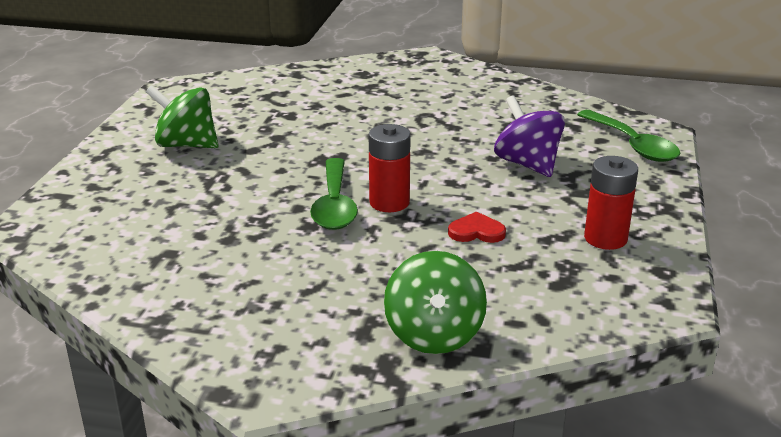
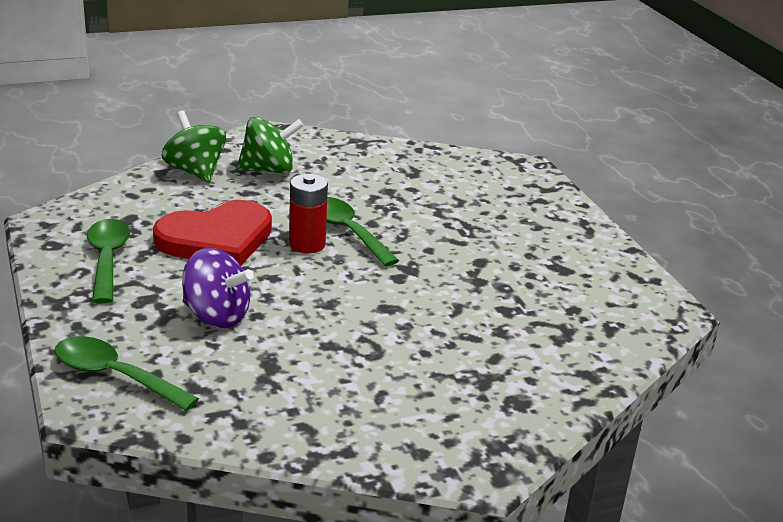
camera: 145 degrees right, 0 degrees up
green spinning top [146,85,219,148] -> green spinning top moved to [237,117,304,174]
red heart [448,211,506,243] -> red heart [153,200,272,266], size x2.45
red battery [584,156,638,250] -> green spoon [87,219,130,303]

